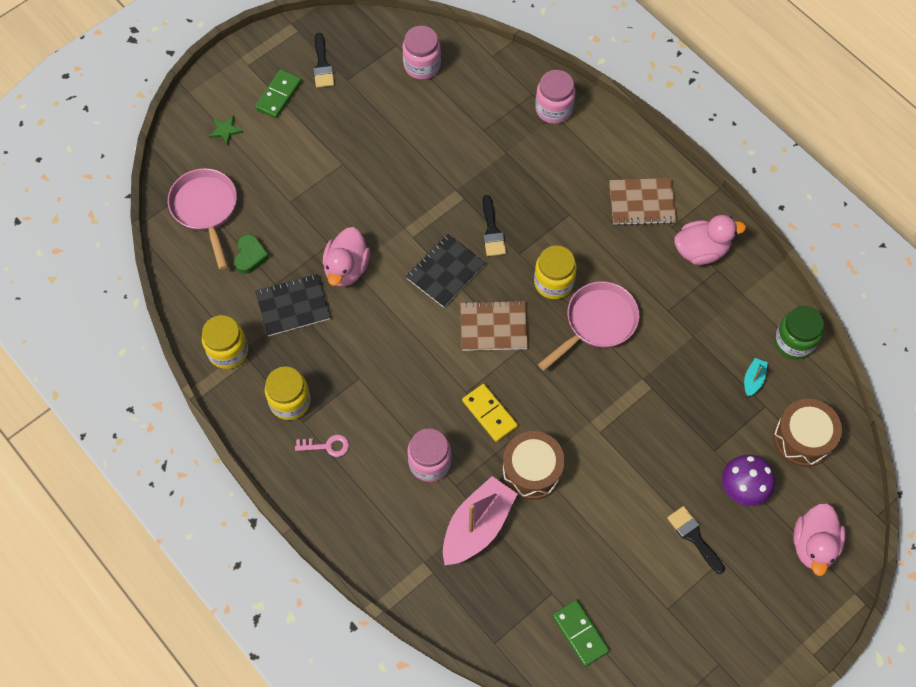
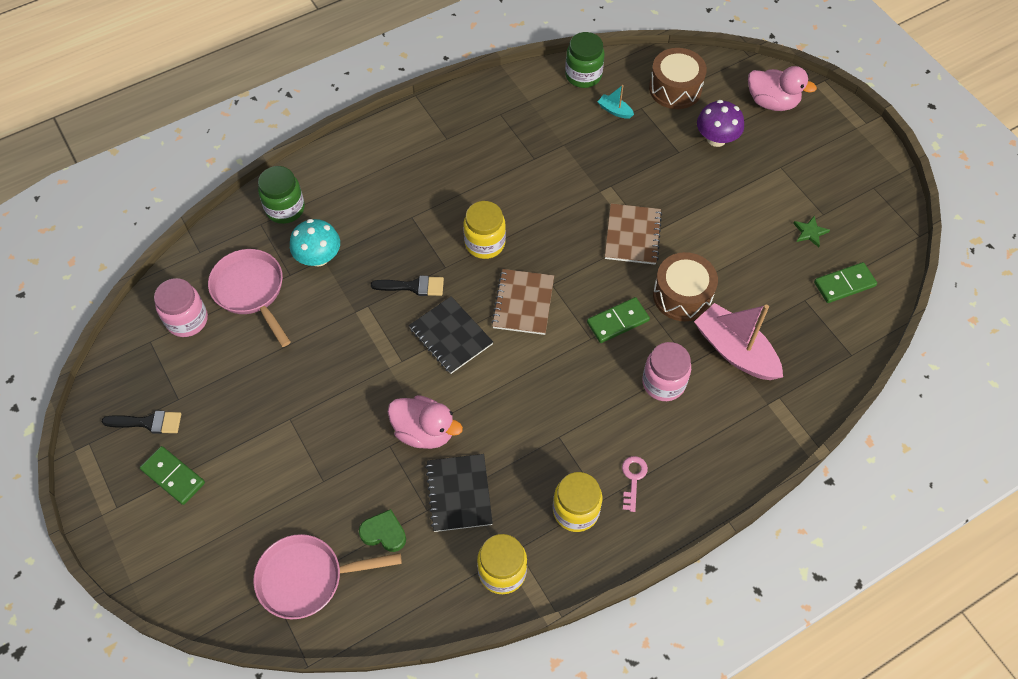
camera: 80 degrees left, 5 degrees down
green star [209,115,243,145] -> green star moved to [793,216,830,247]
yellow domino [462,384,518,442] -> green domino [587,297,650,343]
pink jar [535,70,575,124] -> green jar [258,166,305,224]
pink pan [538,281,639,371] -> pink pan moved to [208,249,291,347]
brown notebook [609,178,676,226] -> brown notebook moved to [605,203,662,265]
black brush [667,506,725,574] -> none
pink duck [674,215,746,265] -> none
none -> turquoise mushroom [290,219,340,267]

